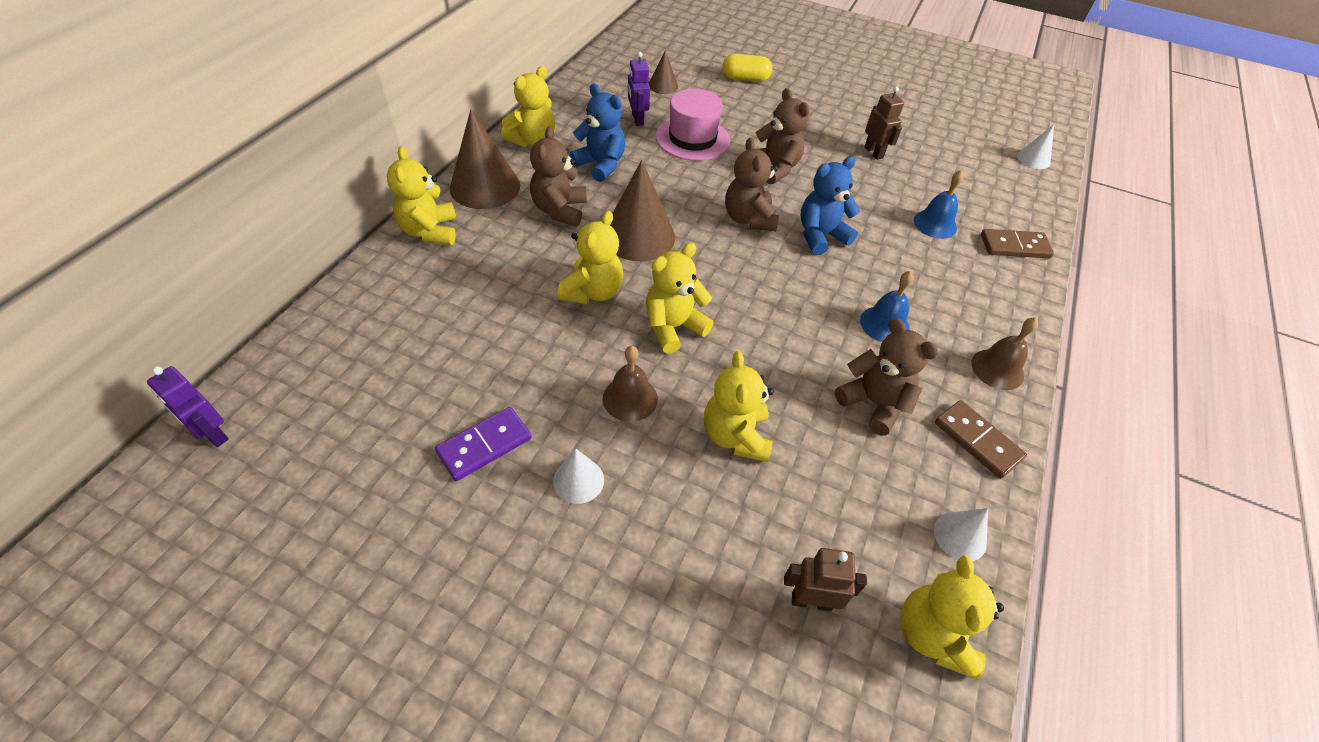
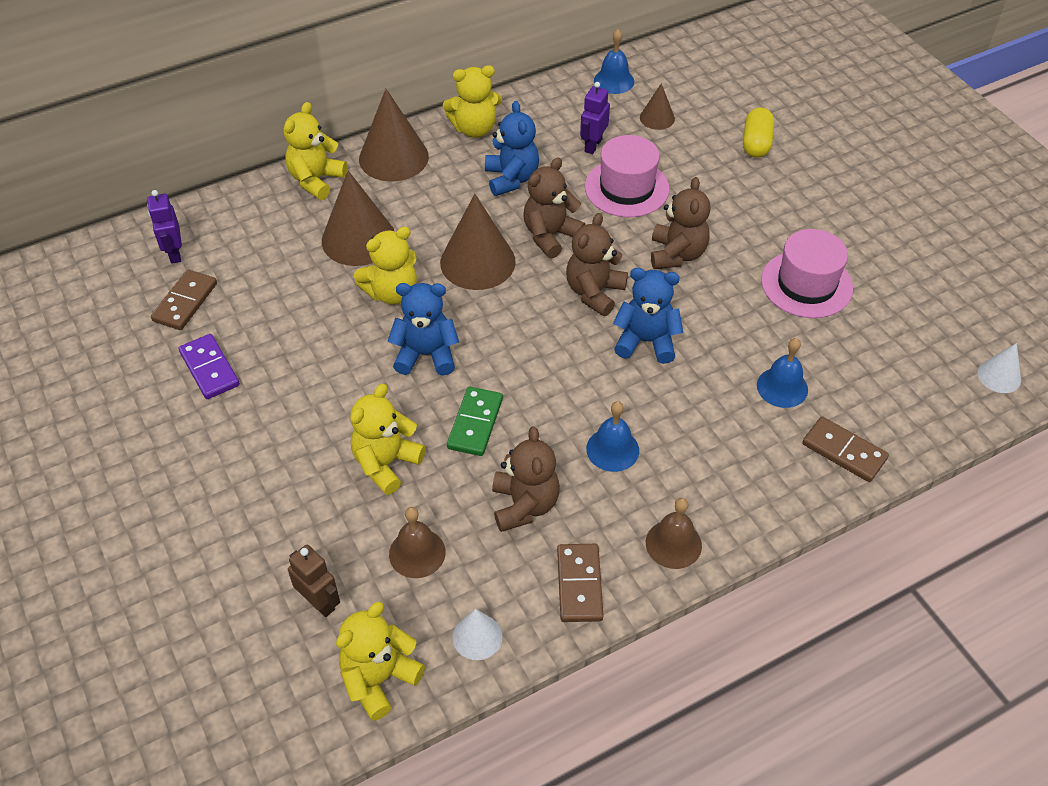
camera: 40 degrees right, 0 degrees up
purple robot [147,366,229,447] -> purple robot moved to [147,190,182,264]
purple domino [435,407,532,481] -> purple domino turned 60 degrees clockwise [178,334,240,399]
brown teddy bear [530,126,587,227] -> brown teddy bear moved to [523,157,585,258]
white cone [553,449,604,504] -> none
brown bell [603,346,658,422] -> brown bell moved to [389,507,446,578]
yellow teddy bear [646,243,714,354] -> blue teddy bear [388,283,459,376]
yellow capsule [722,54,773,82] -> yellow capsule turned 60 degrees clockwise [743,107,774,158]
brown robot [864,86,904,160] -> pink hat [761,229,853,318]
none -> brown domino [151,270,217,330]
none -> brown cone [322,171,394,266]
none -> green domino [447,387,503,456]
none -> blue bell [594,29,634,94]

